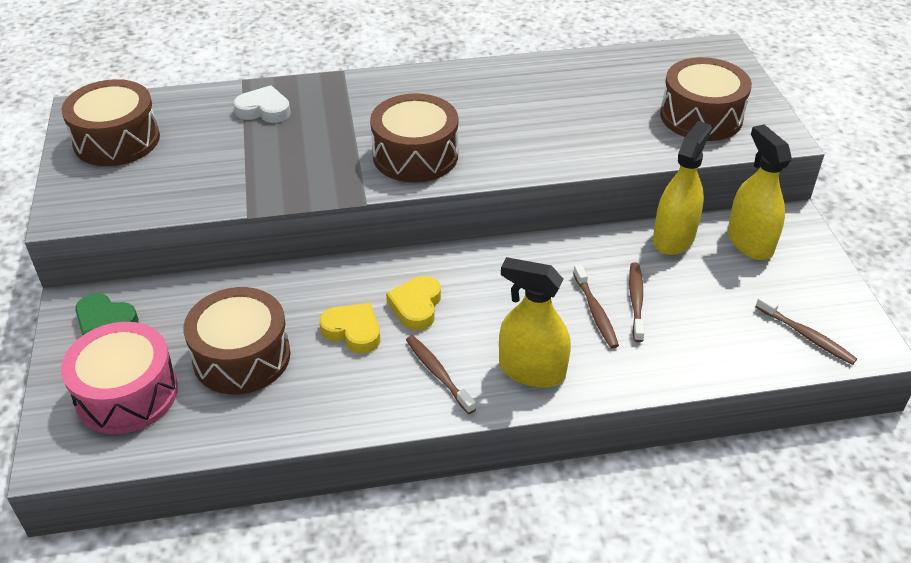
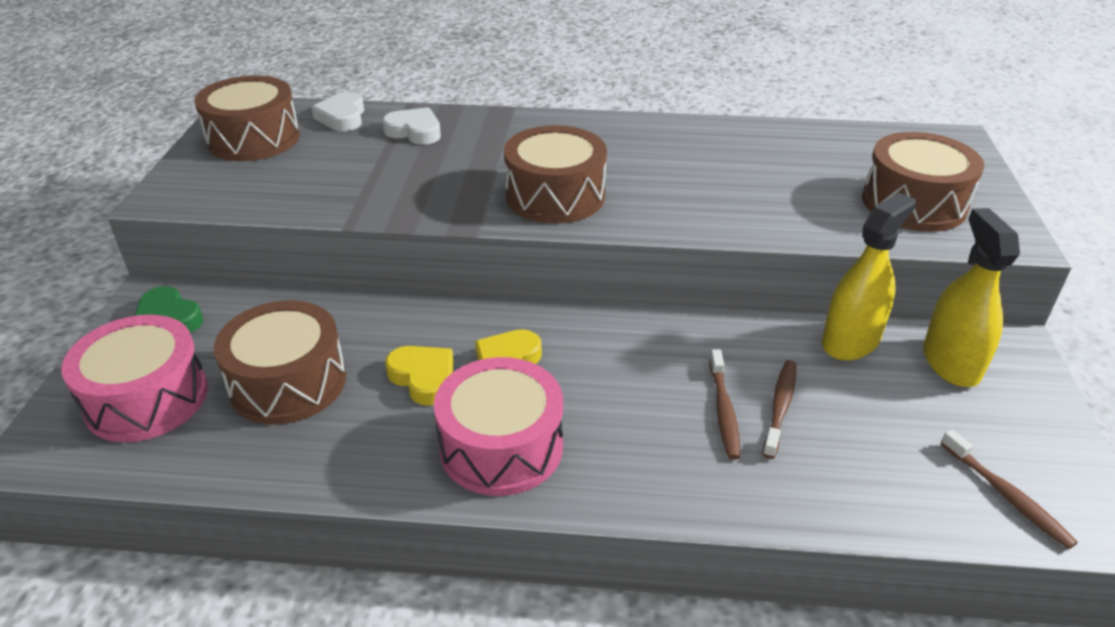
camera: 15 degrees right, 5 degrees down
brown toothbrush [406,335,476,414] -> pink drum [434,357,563,496]
yellow spray bottle [499,257,571,388] -> none
none -> white heart [312,92,364,131]

